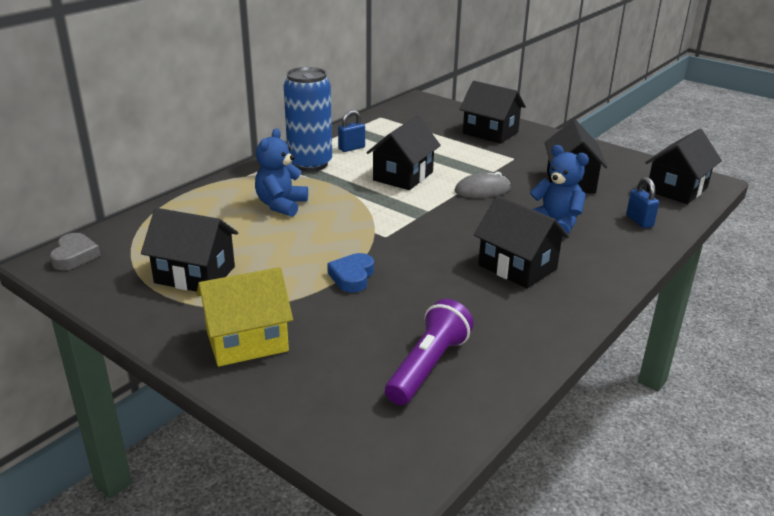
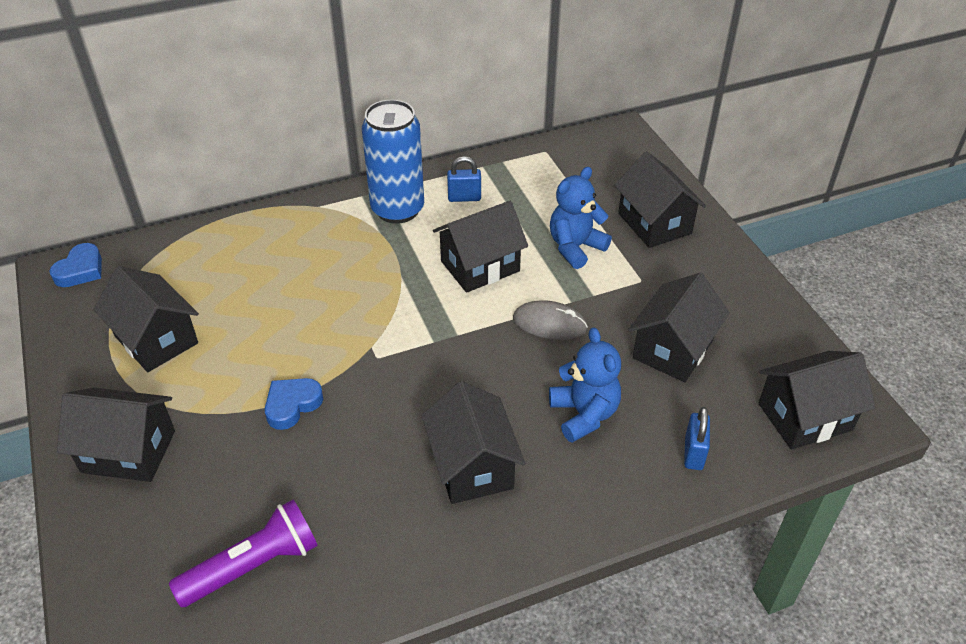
camera: 30 degrees right, 15 degrees up
grey heart [50,233,101,270] -> blue heart [49,243,102,287]
yellow house [196,267,293,367] -> black house [57,388,175,482]
blue teddy bear [255,128,308,217] -> blue teddy bear moved to [550,167,612,269]

